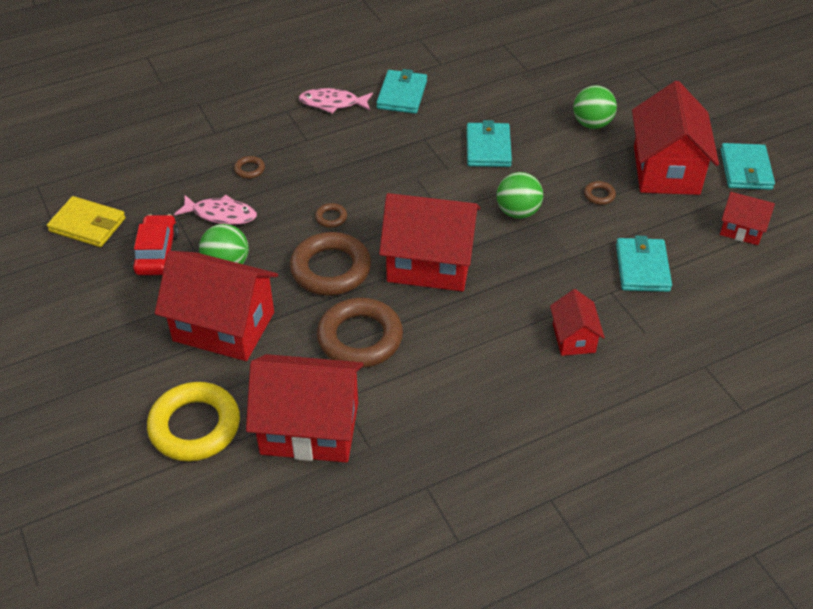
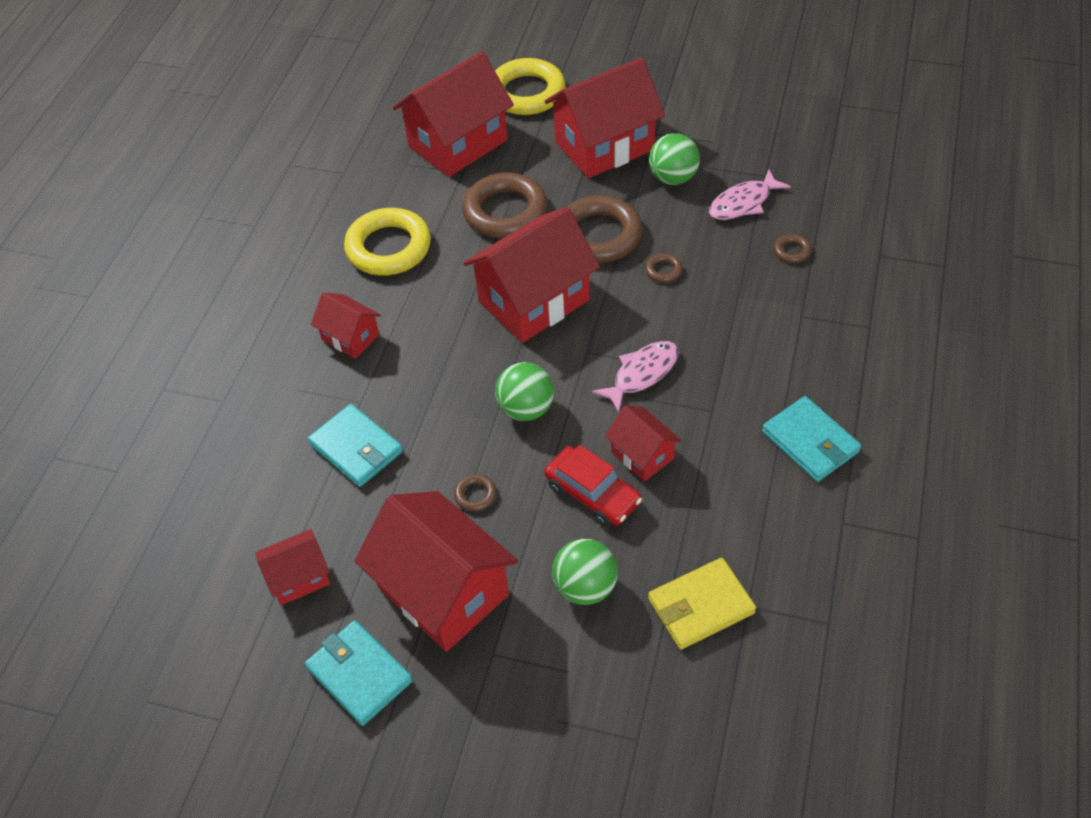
camera: 135 degrees right, 5 degrees up
yellow wallet [47,196,126,247] -> yellow wallet moved to [648,558,756,650]
red car [132,214,179,275] -> red car moved to [544,445,642,527]
pink fish [299,88,373,114] -> pink fish moved to [592,341,679,413]
turquoise wallet [466,120,512,167] -> red house [605,405,682,481]
none -> yellow ring [344,208,431,275]

